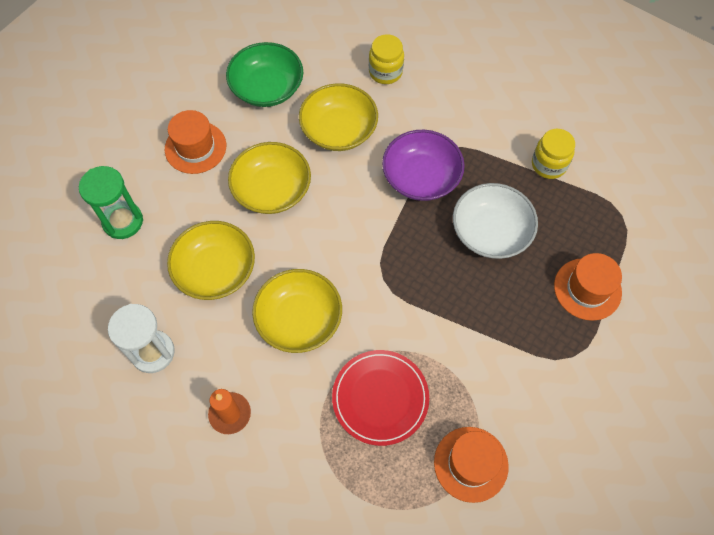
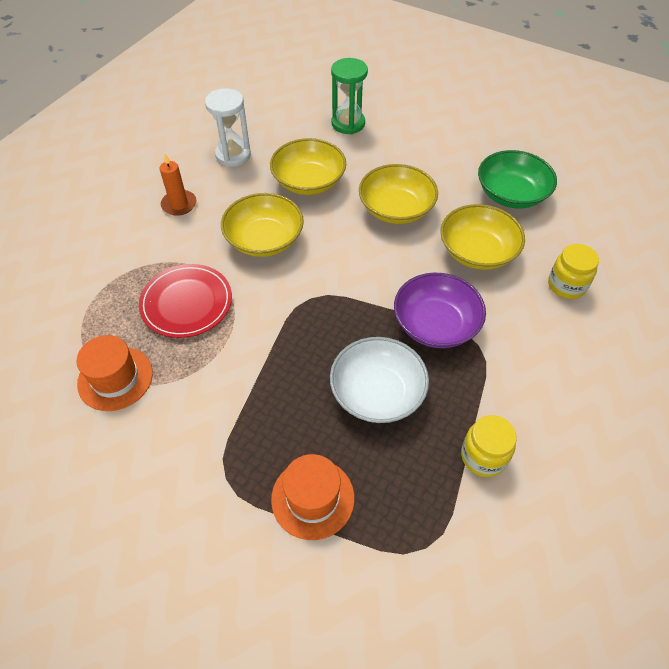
camera: 85 degrees right, 10 degrees down
orange hat [165,110,226,174] -> none

